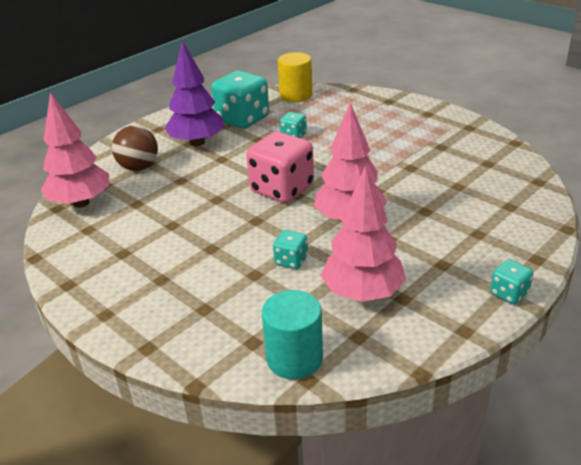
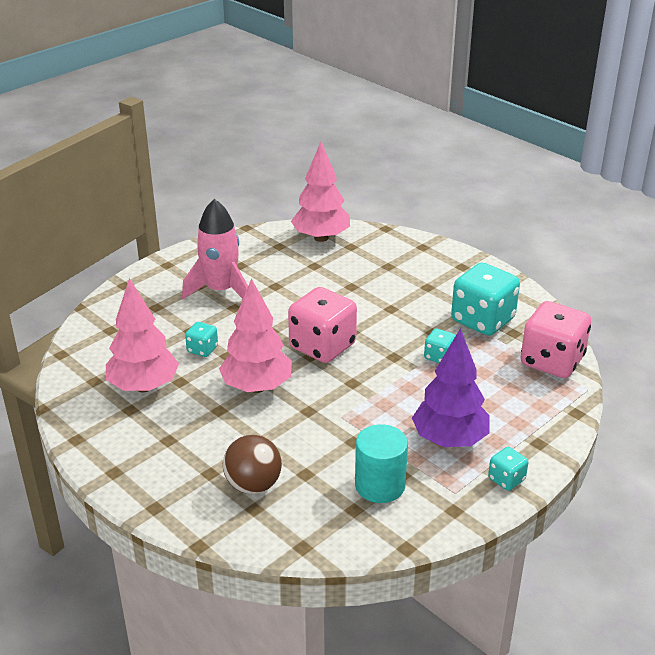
camera: 90 degrees right, 0 degrees up
brown ball [112,126,158,171] -> brown ball moved to [223,435,282,494]
purple tree [165,40,224,146] -> purple tree moved to [412,328,490,447]
turquoise cylinder [262,290,323,380] -> turquoise cylinder moved to [355,424,408,503]
yellow cylinder [278,52,312,102] -> pink dice [520,301,591,378]
turquoise dice [490,259,533,304] -> turquoise dice moved to [488,447,528,491]
none -> pink rocket [182,199,248,299]

